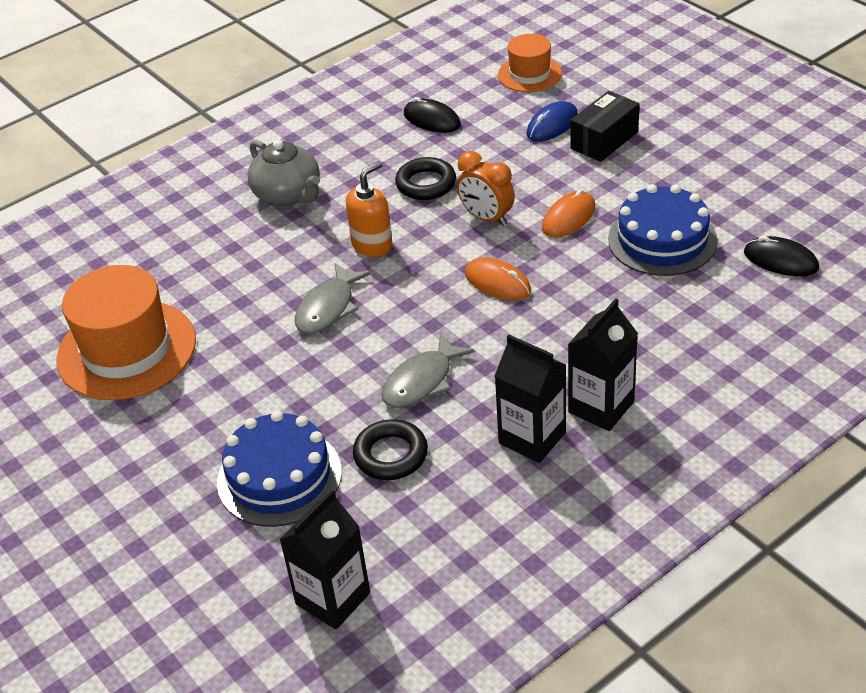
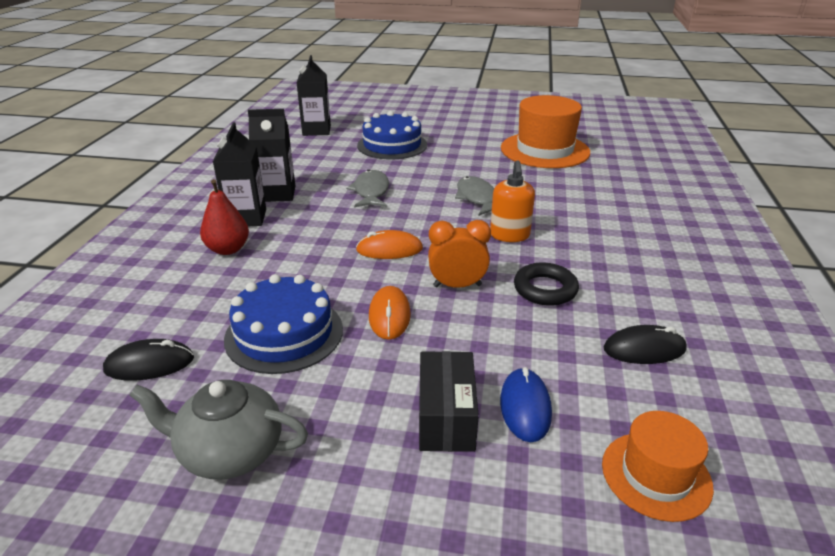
camera: 135 degrees right, 10 degrees down
grey teapot [248,139,320,206] -> grey teapot moved to [129,380,308,480]
black ring [353,419,428,480] -> none
none -> red pear [200,179,249,255]

